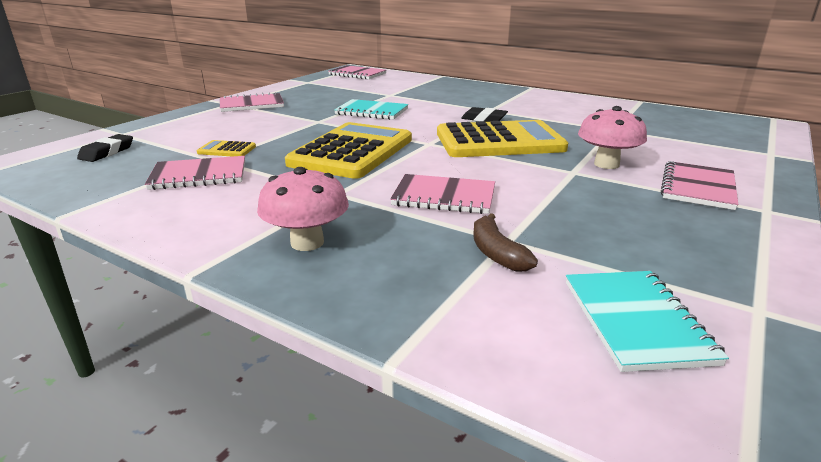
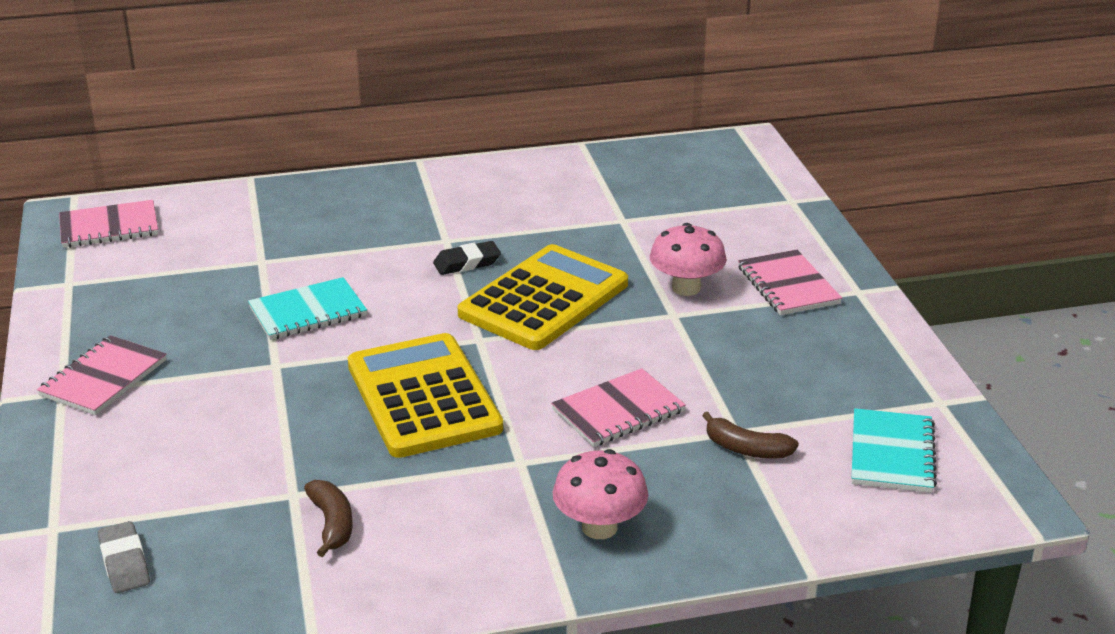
camera: 45 degrees left, 5 degrees up
black eraser [77,134,133,162] -> grey eraser [98,521,150,593]
pink notebook [145,156,245,190] -> brown banana [304,480,353,557]
yellow calculator [197,140,256,156] -> none
turquoise notebook [566,271,729,372] -> turquoise notebook turned 60 degrees clockwise [852,408,937,493]

